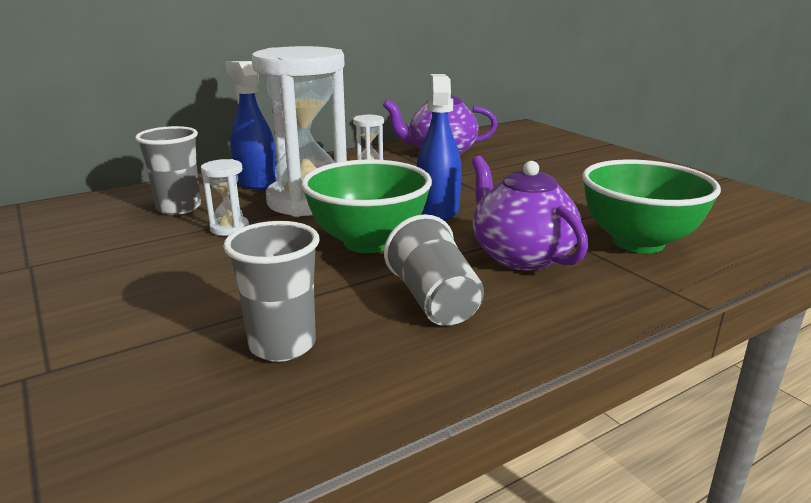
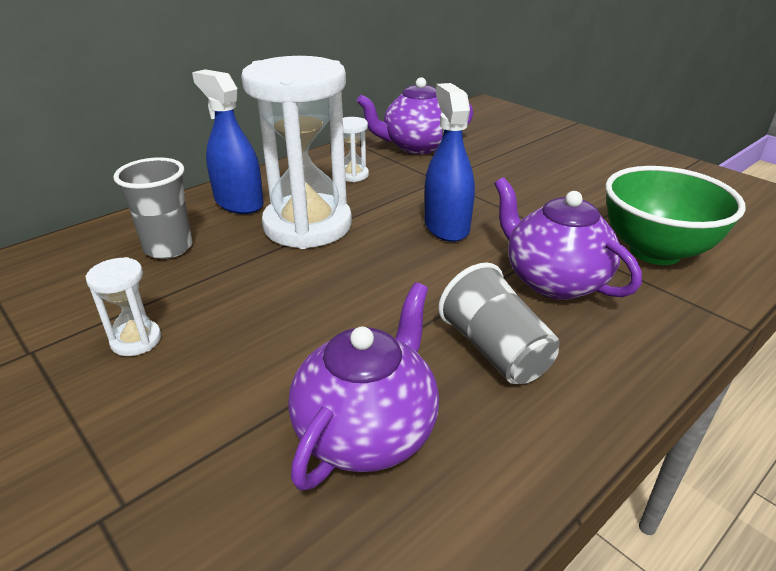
camera: 10 degrees left, 10 degrees up
white hourglass [201,159,249,236] -> white hourglass moved to [85,257,161,356]
grey cup [223,221,320,362] -> purple teapot [288,282,439,491]
green bowl [301,160,432,253] -> none

